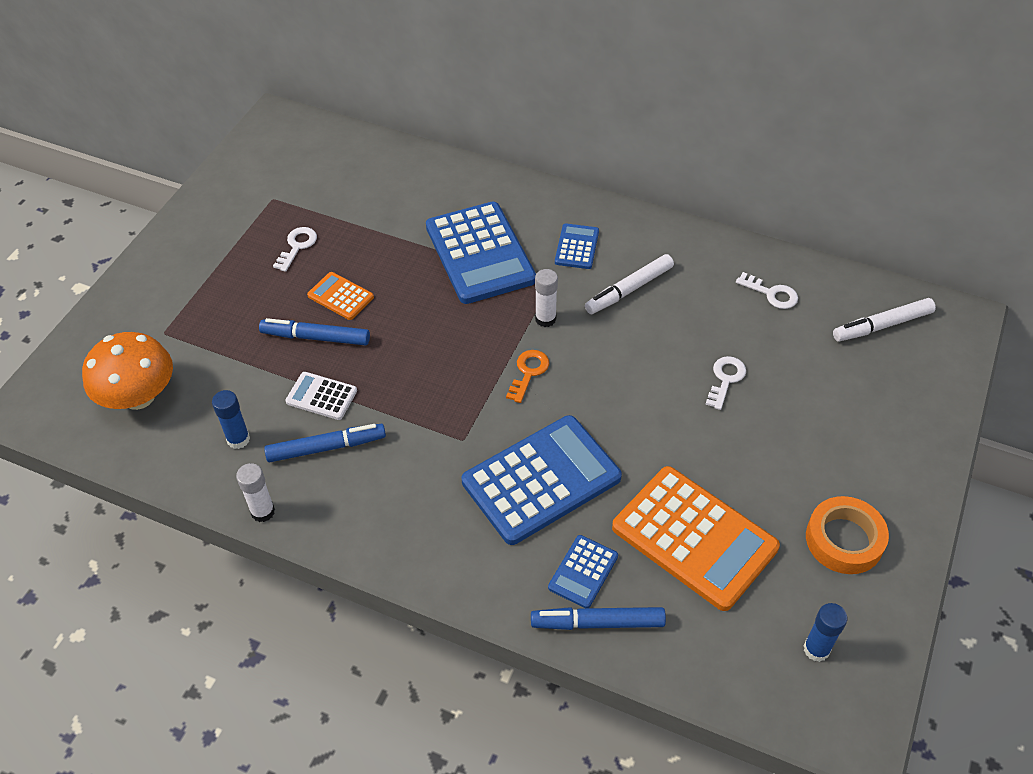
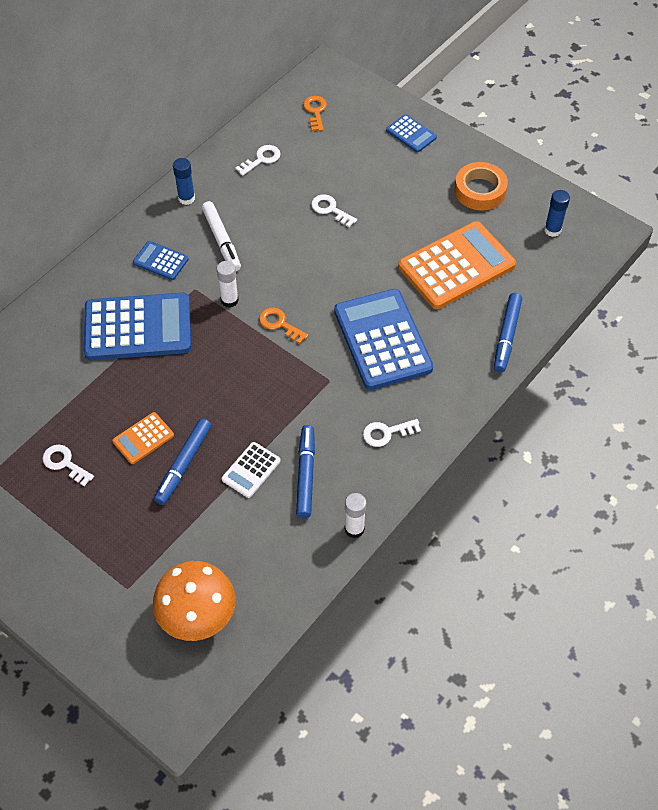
camera: 75 degrees left, 5 degrees up
blue glue stick [212,390,250,449] -> blue glue stick moved to [173,158,195,205]
blue calculator [548,535,618,608] -> blue calculator moved to [386,114,437,153]
white marker [833,298,936,342] -> orange key [303,96,327,131]
none -> white key [363,419,421,447]

